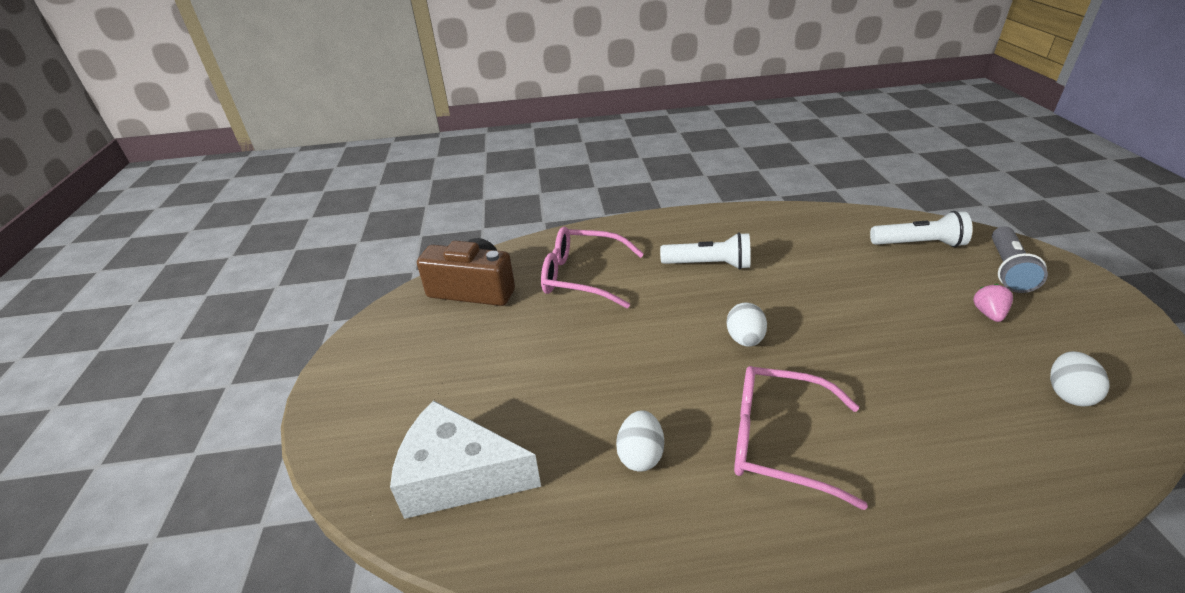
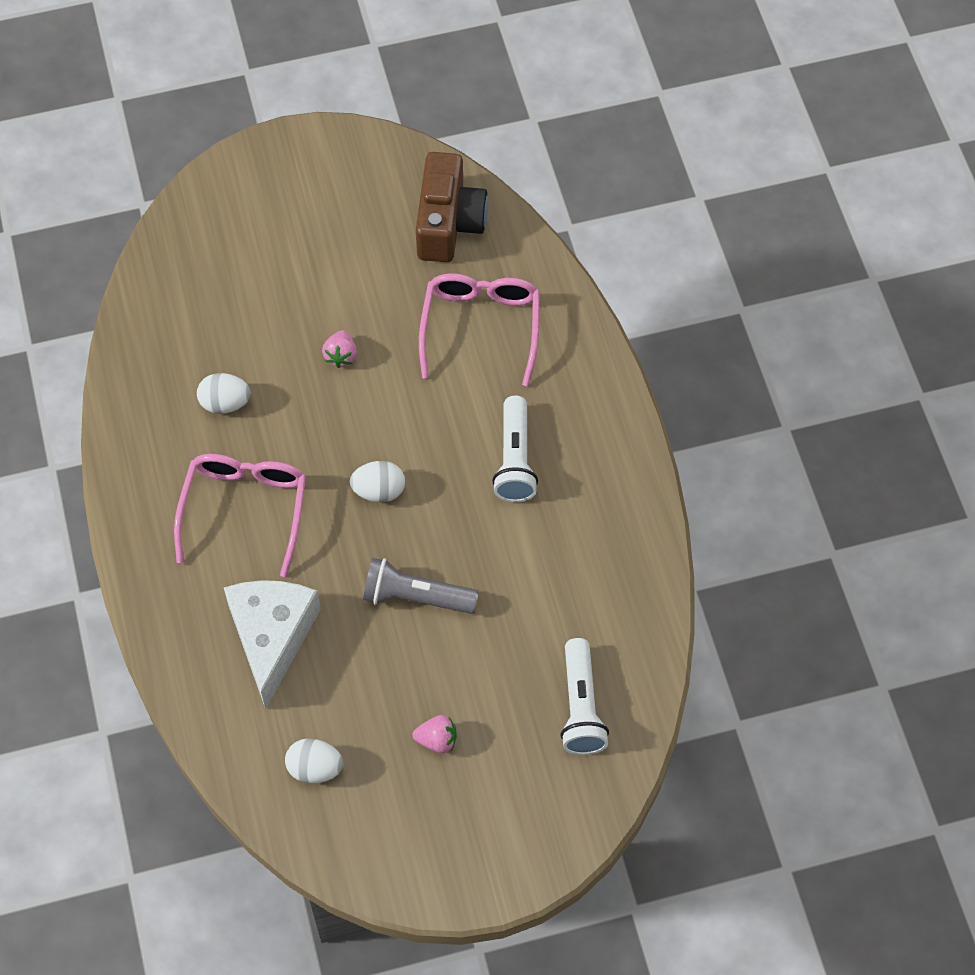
camera: 80 degrees right, 25 degrees up
white cheese [390,400,541,519] -> white cheese moved to [224,580,321,709]
grey flashlight [992,227,1048,293] -> grey flashlight moved to [363,558,479,614]
none -> pink strawberry [322,330,357,368]

